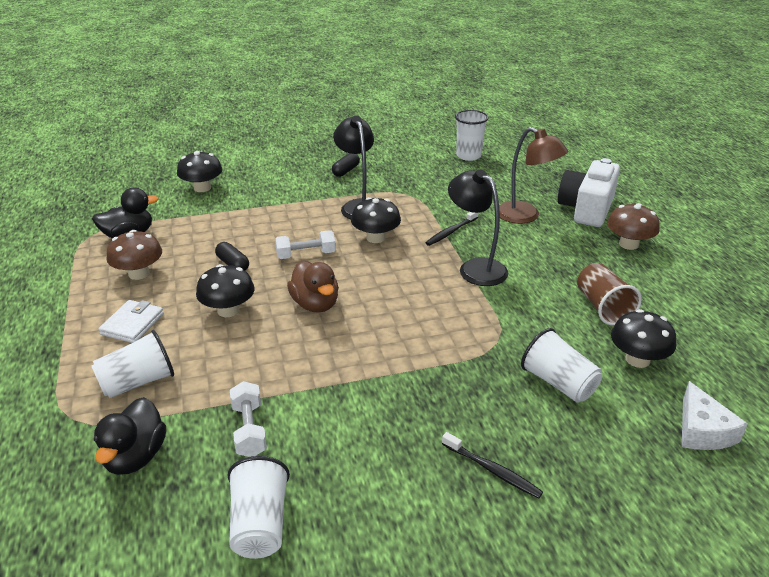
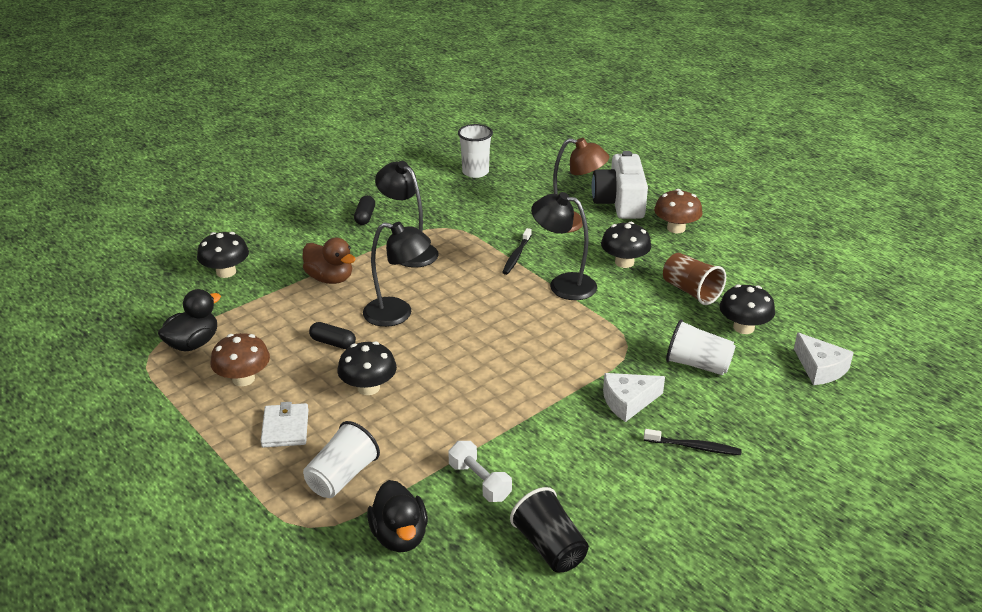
camera: 25 degrees left, 0 degrees up
white cup [227,456,290,559] -> black cup [510,487,589,573]
white dumbbell [275,230,336,259] -> black lamp [363,222,431,327]
brown duck [287,261,339,313] -> brown duck moved to [303,237,356,284]
black mushroom [351,197,401,243] -> black mushroom moved to [601,222,651,268]
none -> white cheese [603,373,665,422]

